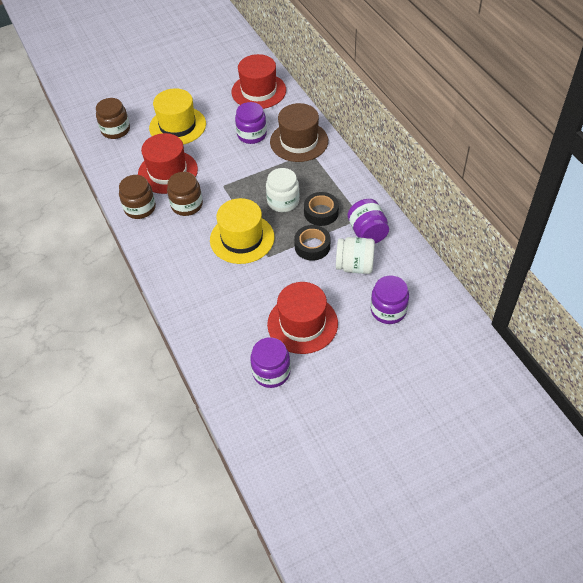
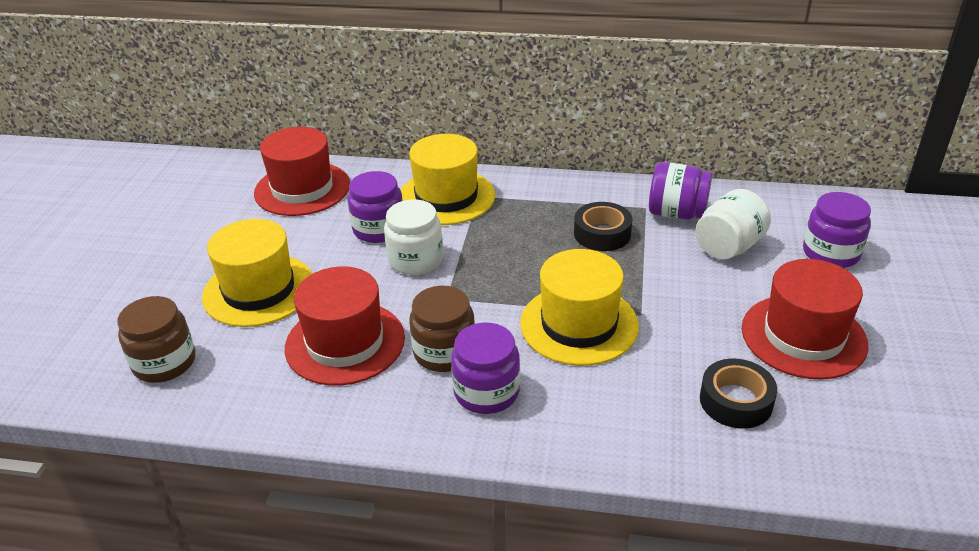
camera: 55 degrees left, 15 degrees down
brown jar [119,175,156,219] -> none
purple jar [250,337,291,388] -> purple jar moved to [451,322,520,414]
white jar [266,168,299,212] -> white jar moved to [384,200,443,275]
brown hat [270,103,328,162] -> yellow hat [401,134,495,225]
black tape [294,225,330,261] -> black tape moved to [700,359,777,429]

